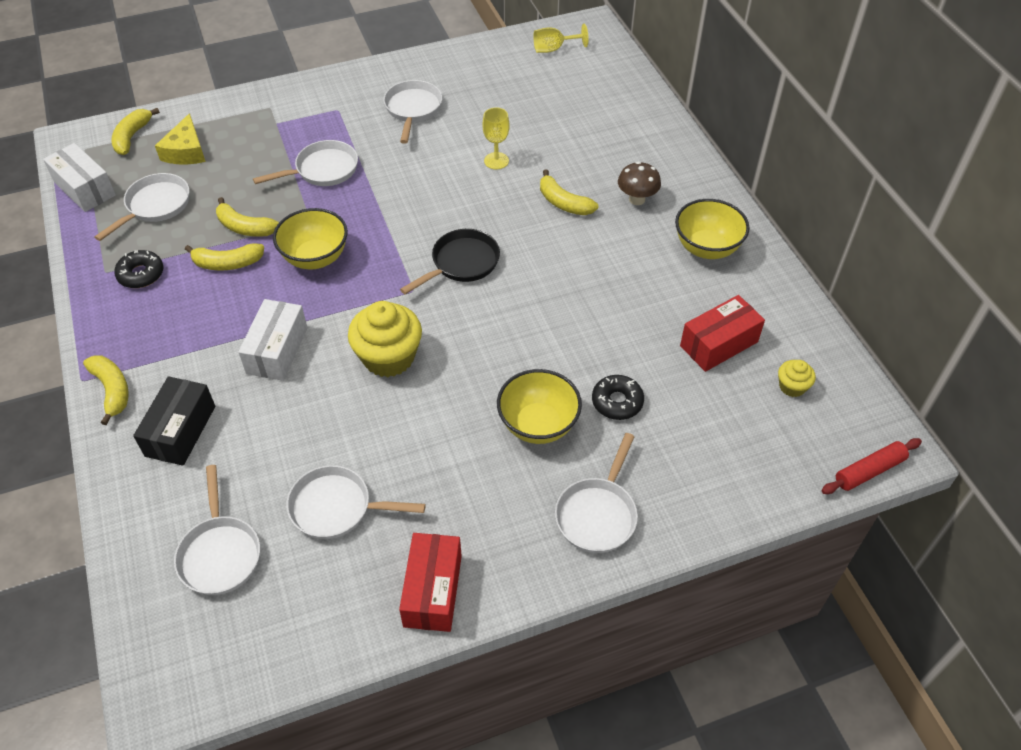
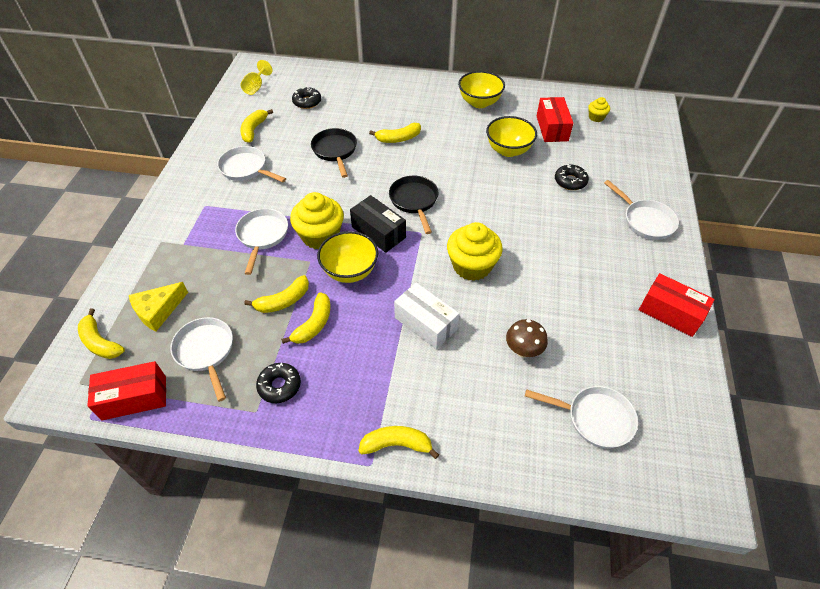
camera: 60 degrees left, 0 degrees up
white box [43,143,116,212] -> red box [87,361,166,421]
black box [133,376,215,466] -> black box moved to [350,195,406,253]
yellow cheese [155,113,206,165] -> yellow cheese turned 105 degrees clockwise [129,282,188,331]
white pan [287,465,426,539] -> none
yellow goblet [482,107,510,169] -> black pan [311,128,357,178]
yellow bowl [497,369,582,444] -> yellow bowl moved to [486,116,537,157]
brown mushroom [618,162,661,205] -> brown mushroom moved to [506,319,548,357]
red rolling pin [821,438,922,494] -> none
none -> yellow banana [240,109,273,143]
none -> yellow cupcake [290,192,344,249]
none -> black donut [292,87,321,109]

